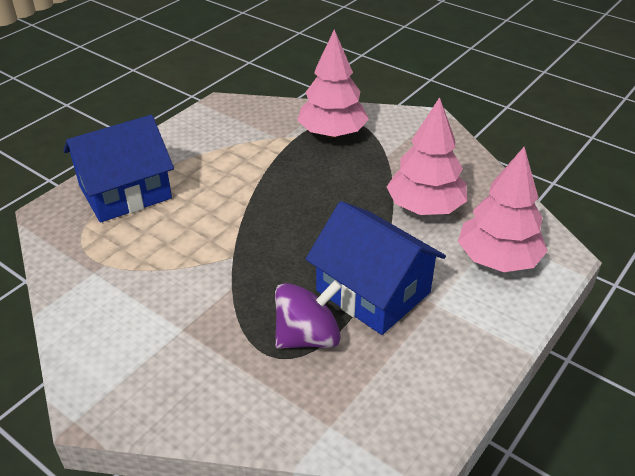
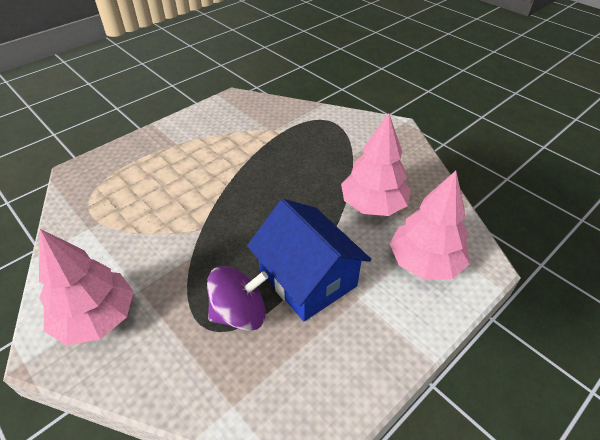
camera: 10 degrees right, 5 degrees up
blue house [63,115,174,223] -> none
pink tree [298,29,369,138] -> pink tree moved to [39,229,134,345]

